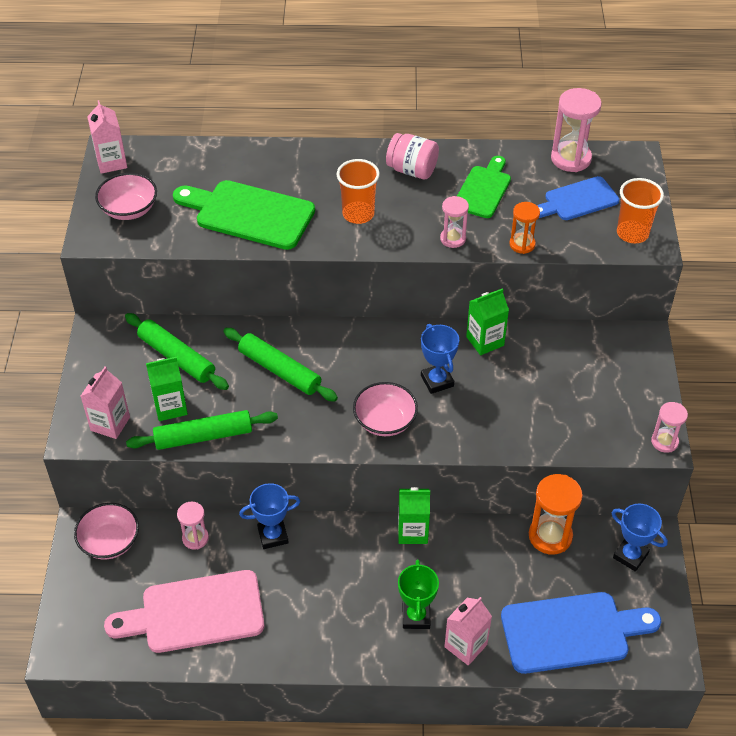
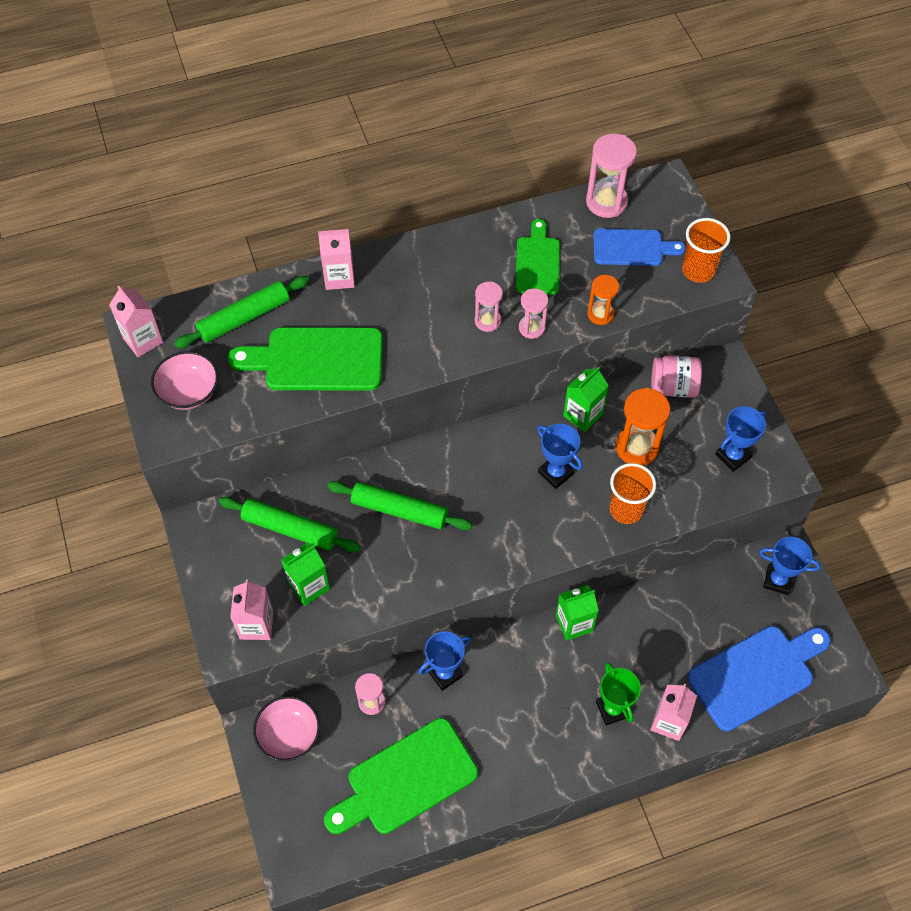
camera: 20 degrees left, 10 degrees up
pink cutting board [104,570,264,653] -> green cutting board [324,718,478,834]
green rolling pin [126,410,278,450] -> green rolling pin moved to [174,276,310,348]
orange cup [337,159,380,224] -> orange cup moved to [610,463,656,524]
pink bowl [353,382,418,436] -> none
pink jar [386,133,439,179] -> pink jar moved to [651,355,702,398]
orange hourglass [529,474,583,555] -> orange hourglass moved to [616,388,670,466]
blue cutting board [537,176,619,220] -> blue cutting board turned 135 degrees counterclockwise [593,229,686,266]
pink hourglass [651,402,688,453] -> pink hourglass moved to [475,282,503,332]
none -> pink carton [318,229,355,290]
none -> blue trophy [715,406,766,472]

